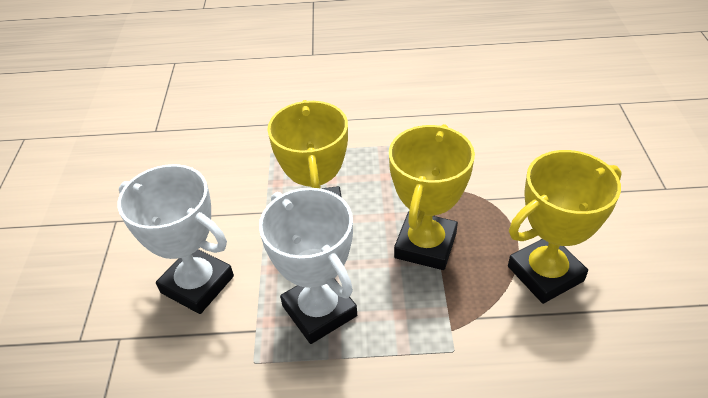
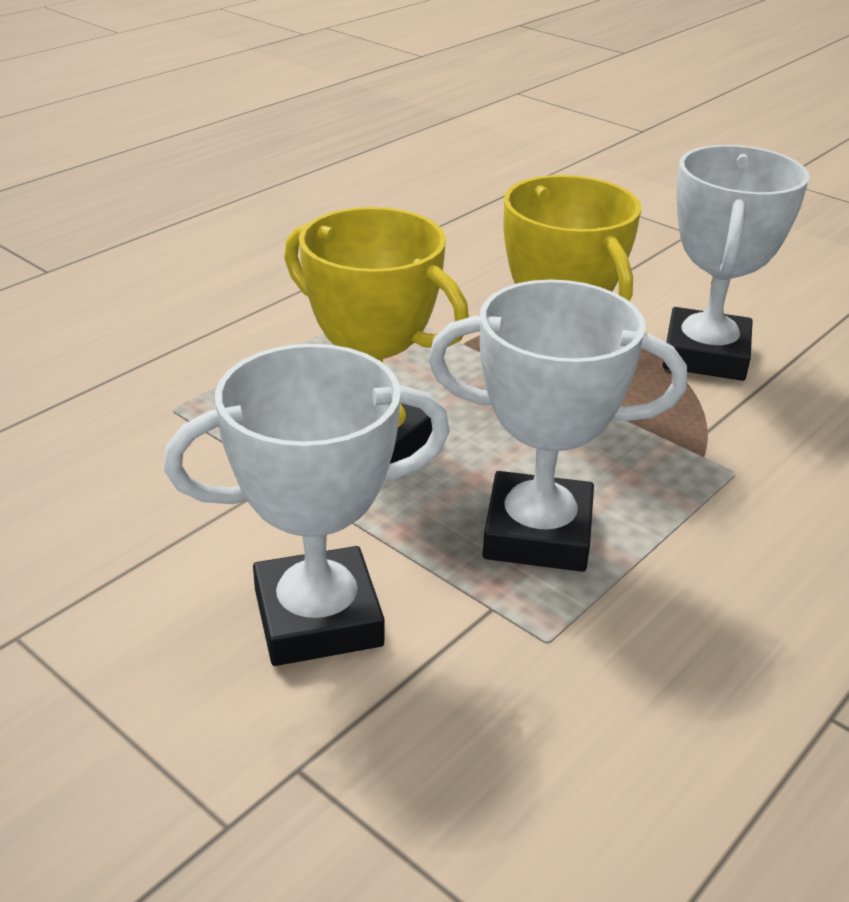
camera: 50 degrees left, 10 degrees down
yellow trophy [508,150,622,304] -> white trophy [663,145,810,381]

